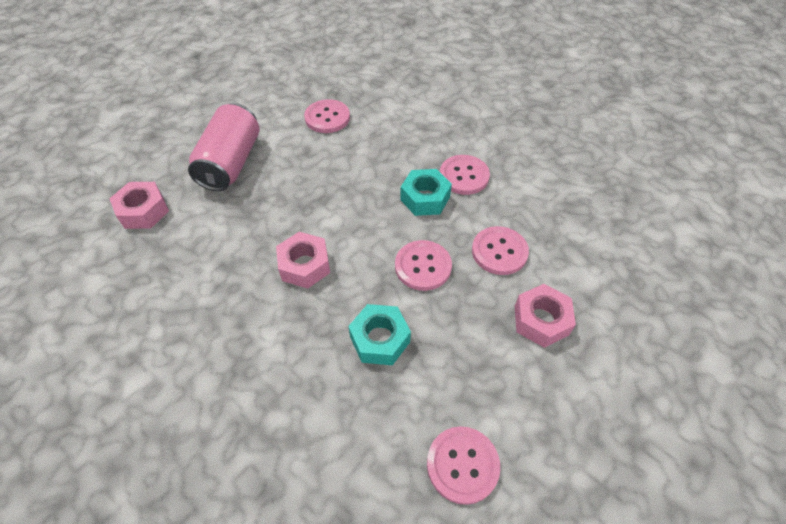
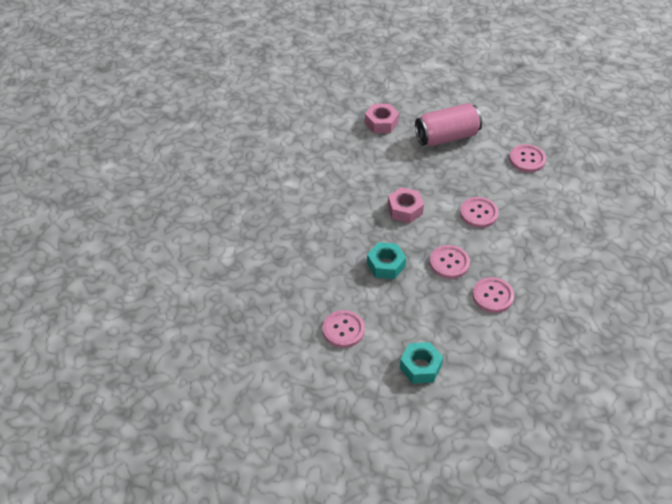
camera: 60 degrees right, 5 degrees down
turquoise nut [400,169,452,216] -> turquoise nut moved to [400,342,443,384]
pink button [440,155,490,195] -> pink button moved to [460,197,499,228]
pink nut [515,284,576,348] -> none

